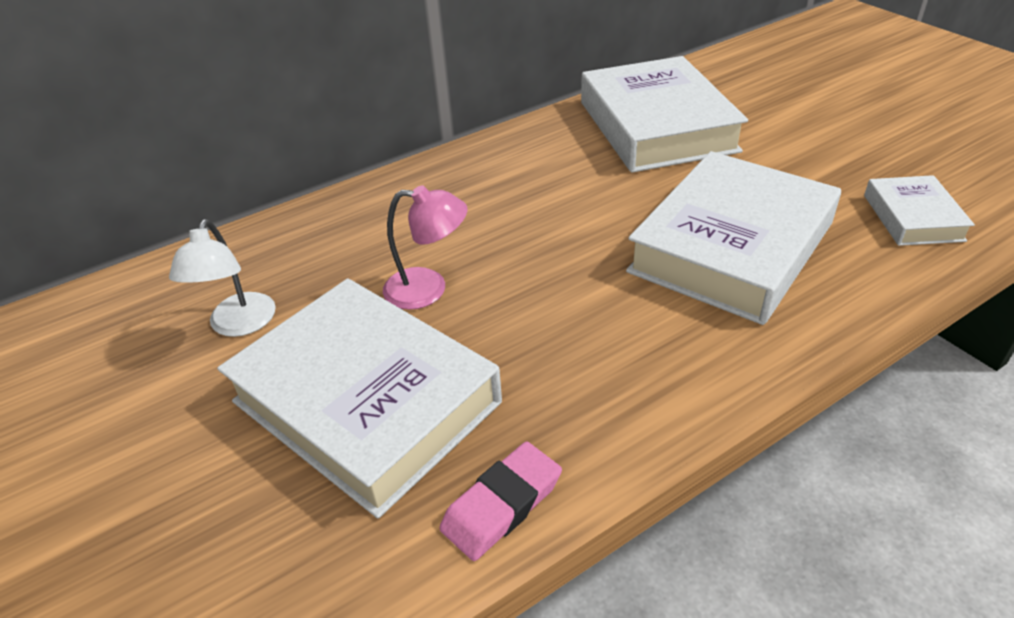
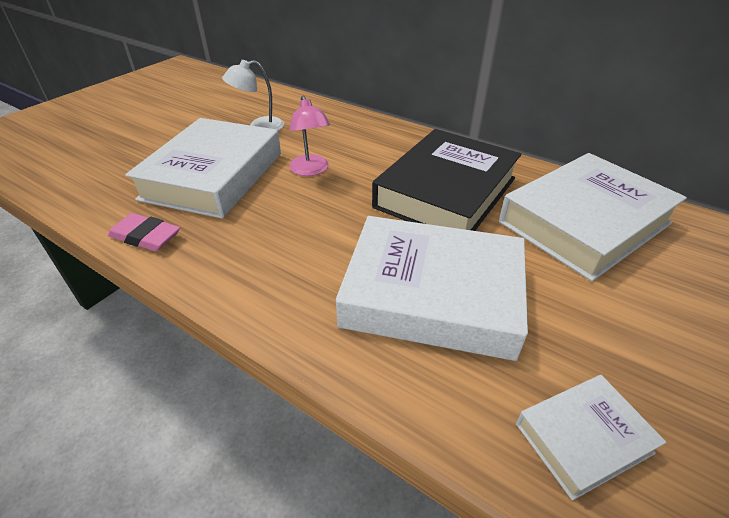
camera: 65 degrees right, 0 degrees up
none -> black book [372,129,521,231]

